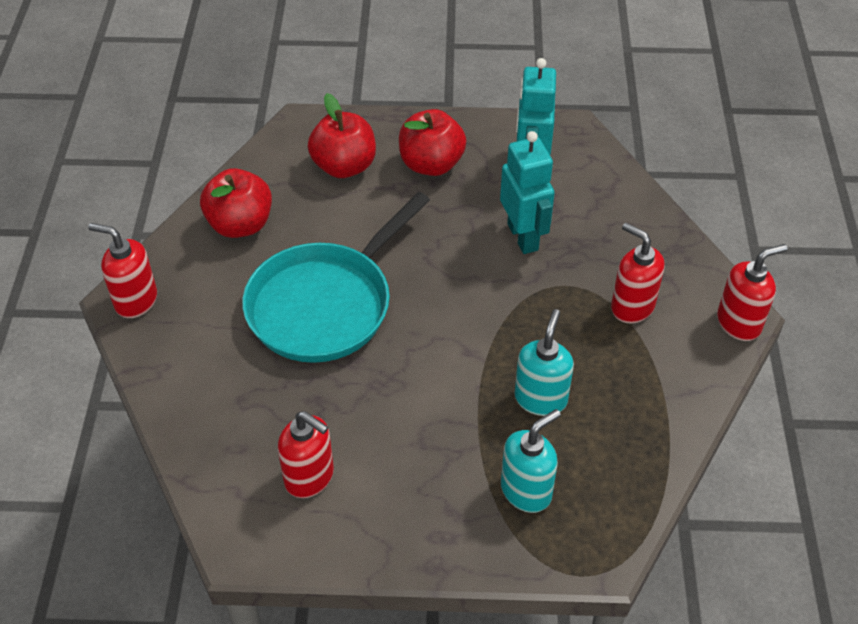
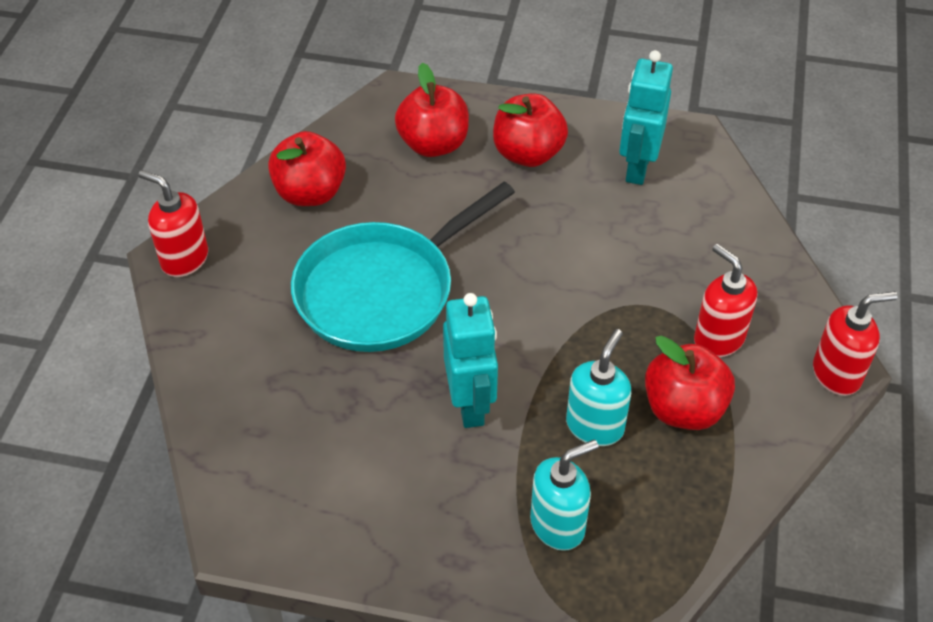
camera: 10 degrees right, 0 degrees up
red soap dispenser [278,411,334,498] -> none
turquoise robot [500,131,555,254] -> turquoise robot moved to [443,293,498,428]
none -> red apple [645,336,735,430]

